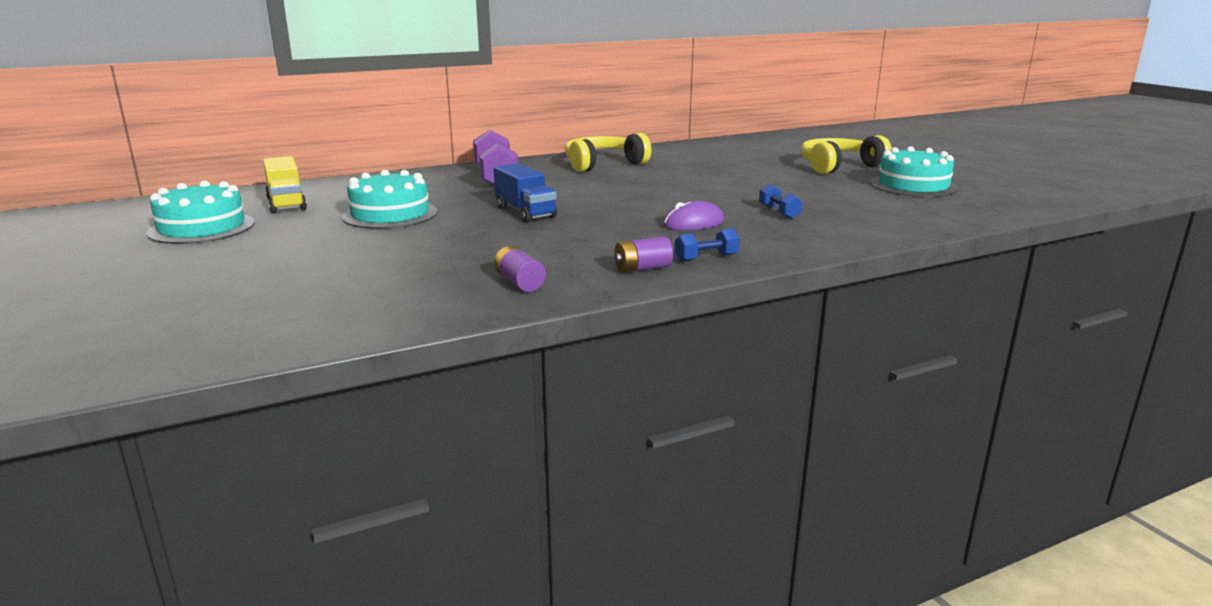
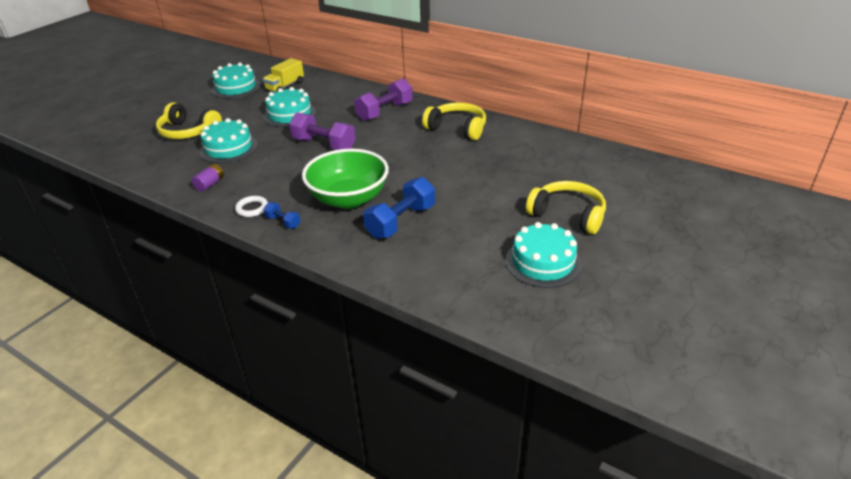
camera: 60 degrees right, 15 degrees up
blue truck [494,163,557,223] -> purple dumbbell [289,112,356,150]
purple battery [614,236,673,273] -> white ring [235,196,268,217]
purple mouse [663,201,724,230] -> green bowl [302,149,389,209]
blue dumbbell [759,184,803,219] -> blue dumbbell [363,177,435,239], size x1.99
none -> yellow headphones [156,102,222,139]
none -> turquoise cake [199,118,258,163]

